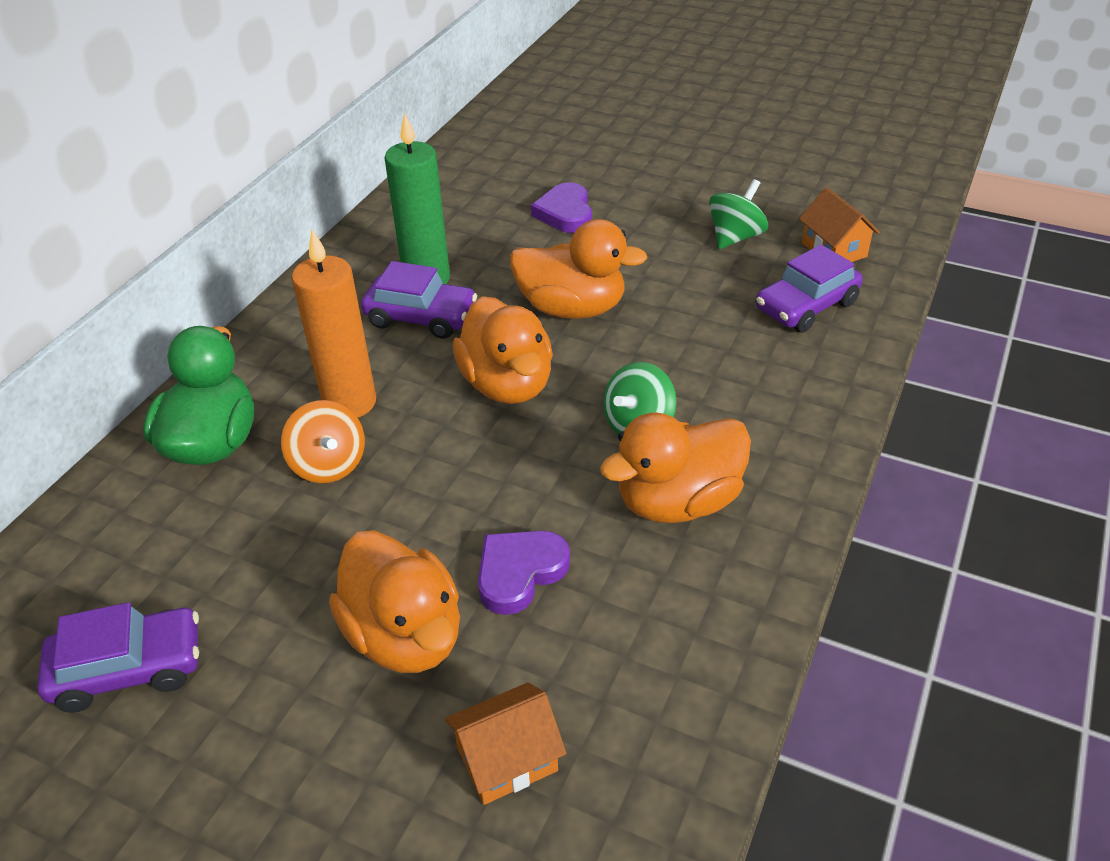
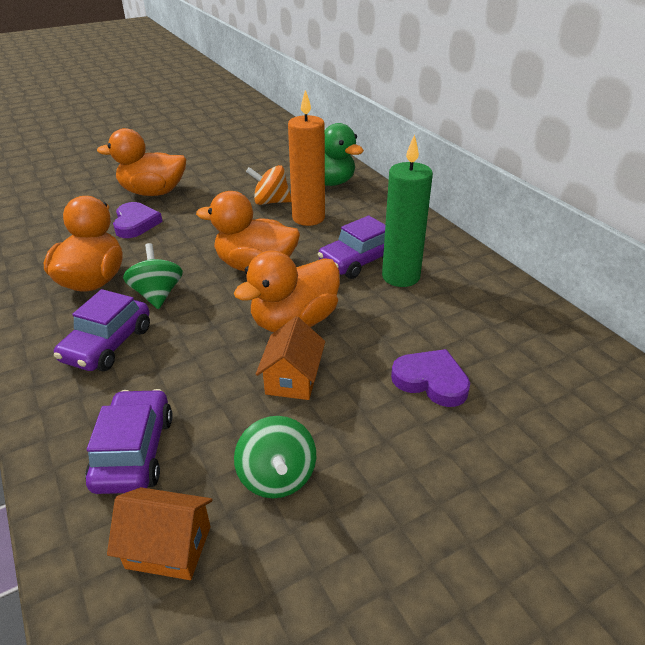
camera: 125 degrees right, 5 degrees down
purple car [37,602,199,713] -> purple car moved to [54,289,150,371]
orange house [445,682,566,805] -> orange house moved to [256,316,325,400]

